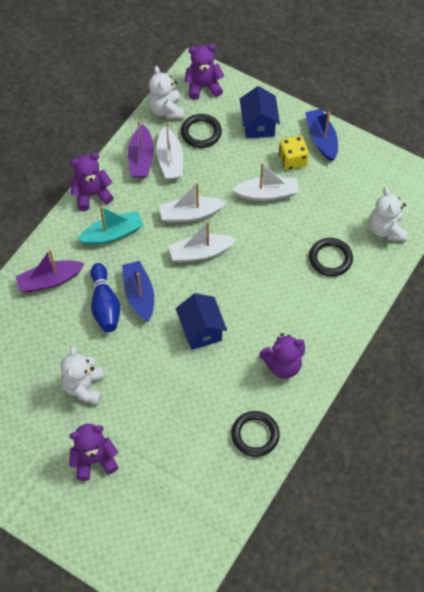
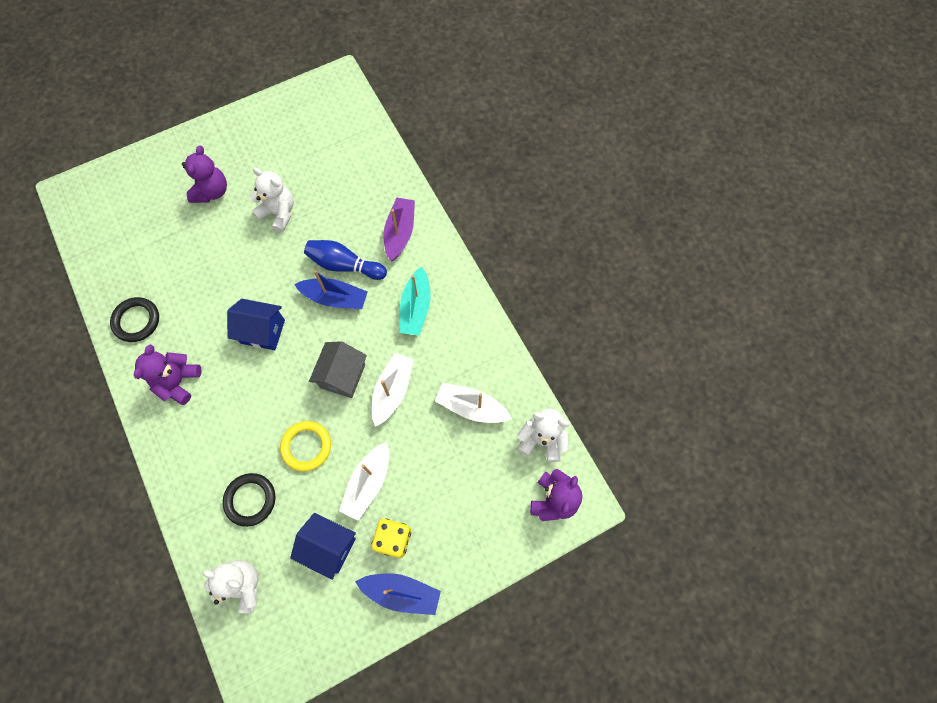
camera: 120 degrees right, 10 degrees up
purple teddy bear [70,153,114,211] -> none
purple boat [128,121,154,178] -> none
white boat [168,221,237,262] -> grey house [309,341,367,398]
black ring [181,114,222,148] -> none
blue house [240,86,280,138] -> blue house moved to [290,513,356,580]
none -> yellow ring [280,421,331,472]

